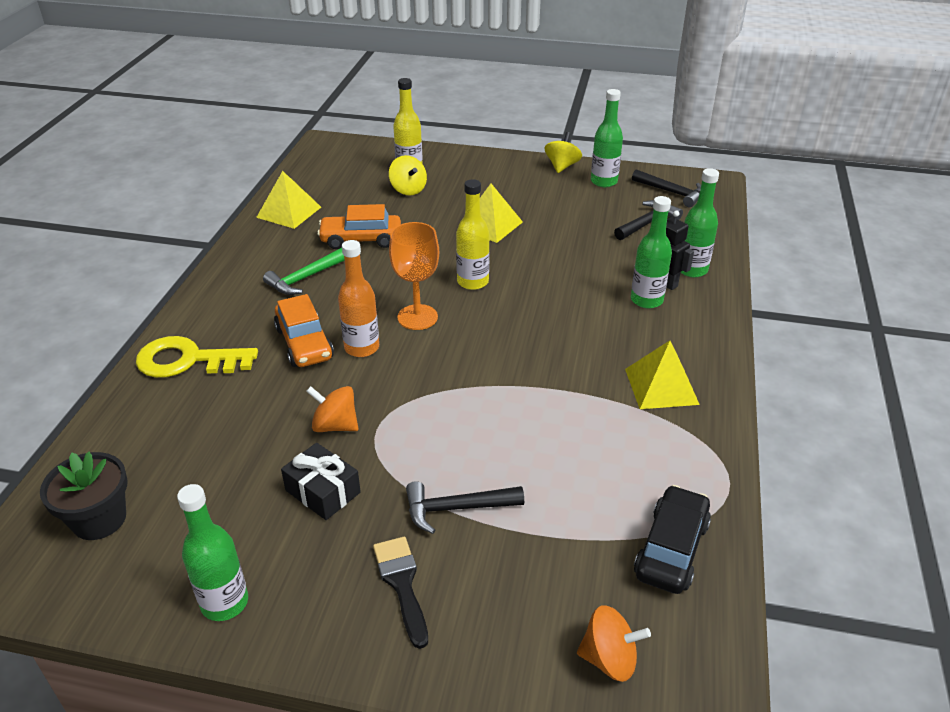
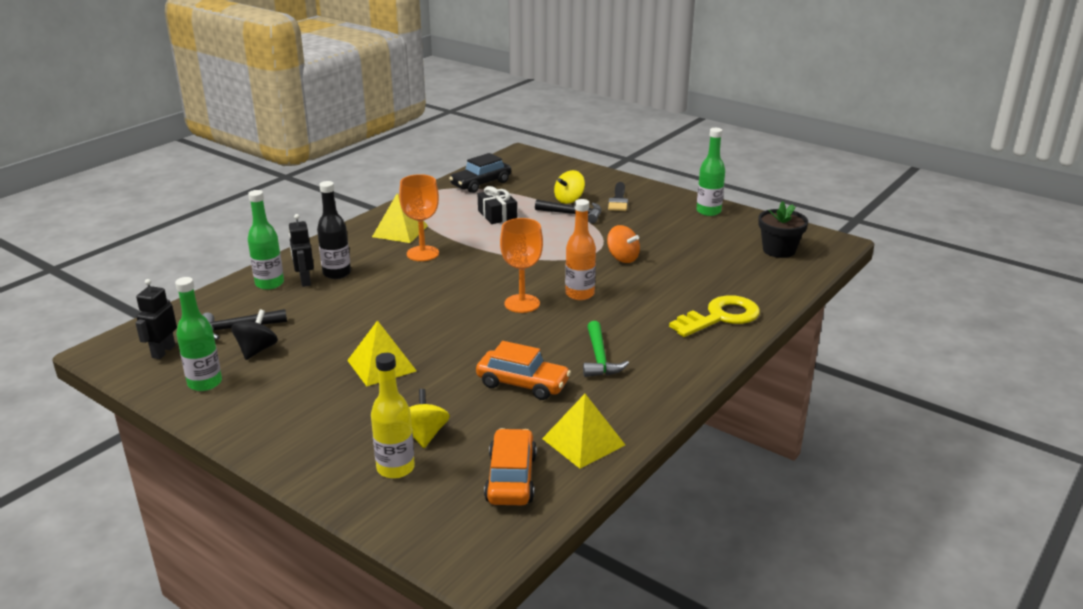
camera: 155 degrees left, 10 degrees down
yellow key [136,336,258,378] -> yellow key turned 60 degrees counterclockwise [669,295,760,337]
green hammer [263,248,345,295] -> green hammer turned 105 degrees clockwise [583,321,629,377]
orange car [274,294,334,367] -> orange car moved to [484,428,537,505]
black gift [281,443,361,520] -> black gift moved to [478,186,517,224]
yellow bottle [456,179,490,290] -> none
yellow spinning top [545,132,582,173] -> yellow spinning top moved to [554,170,585,204]
orange spinning top [577,605,651,682] -> none
green bottle [631,196,672,309] -> black bottle [317,181,351,279]
black hammer [632,169,701,207] -> black robot [136,279,177,359]
none -> black spinning top [231,310,278,360]
none -> orange goblet [399,174,439,261]

